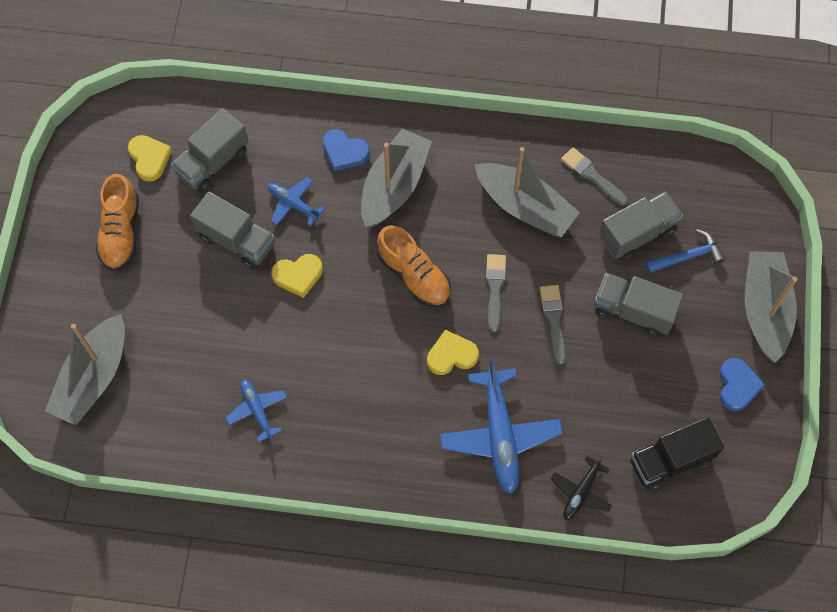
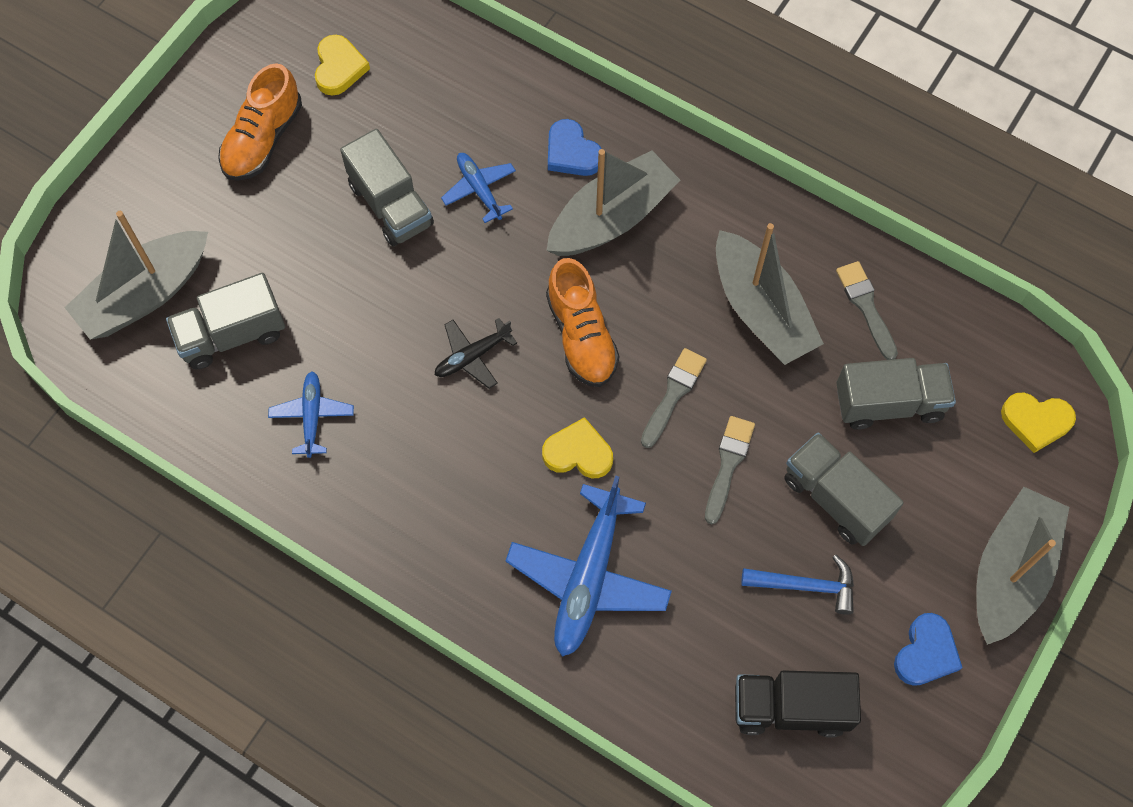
camera: 25 degrees right, 0 degrees up
grey truck [171,108,249,193] -> grey truck moved to [166,273,285,369]
yellow heart [271,254,323,298] -> yellow heart moved to [1001,393,1076,453]
black plane [551,456,612,520] -> black plane moved to [435,318,517,389]
blue hammer [645,229,725,273] -> blue hammer moved to [741,555,854,615]

